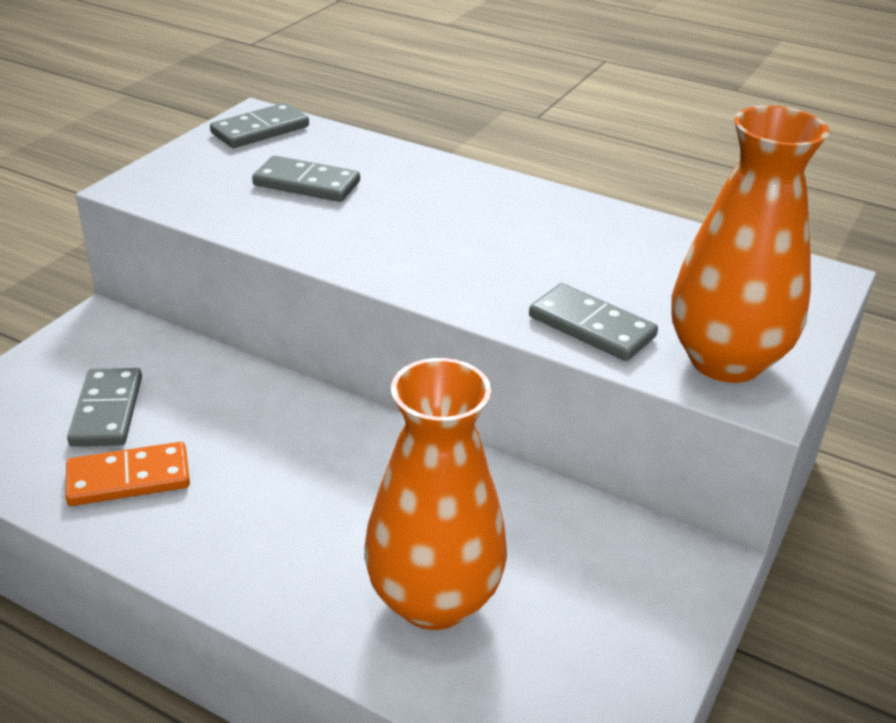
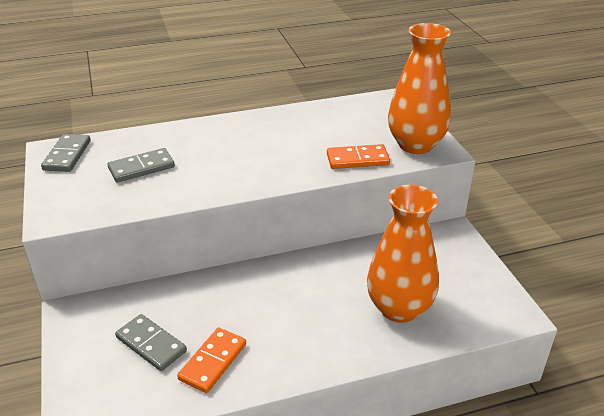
camera: 45 degrees left, 0 degrees up
grey domino [529,283,658,361] -> orange domino [327,144,390,169]

